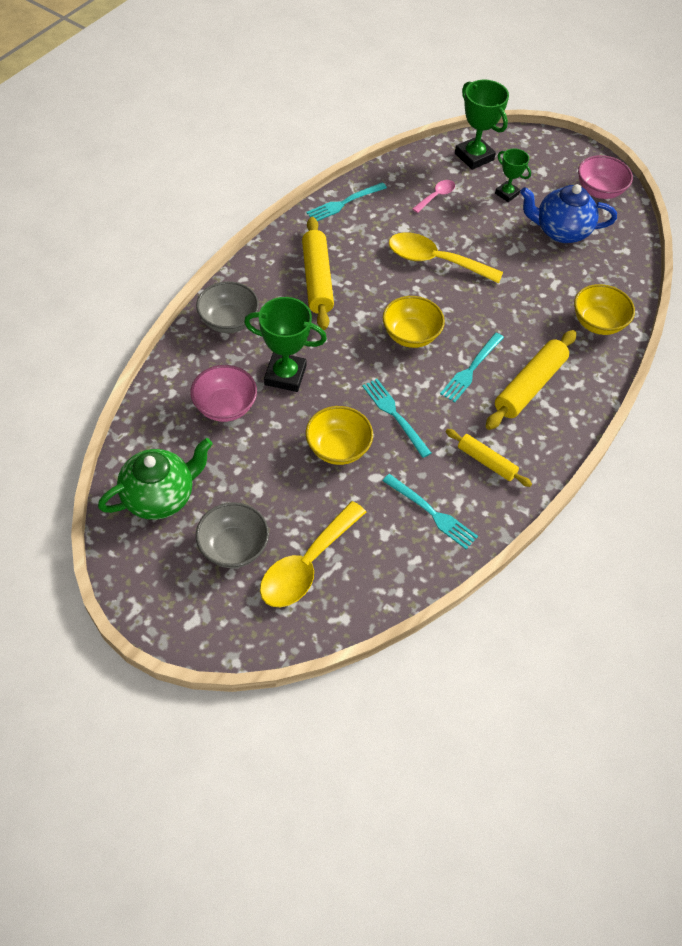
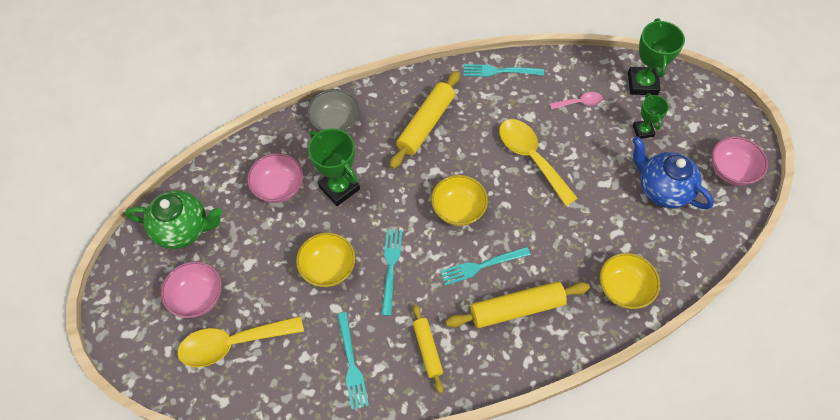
camera: 40 degrees right, 5 degrees up
grey bowl [196,502,269,568] -> pink bowl [161,261,222,318]

